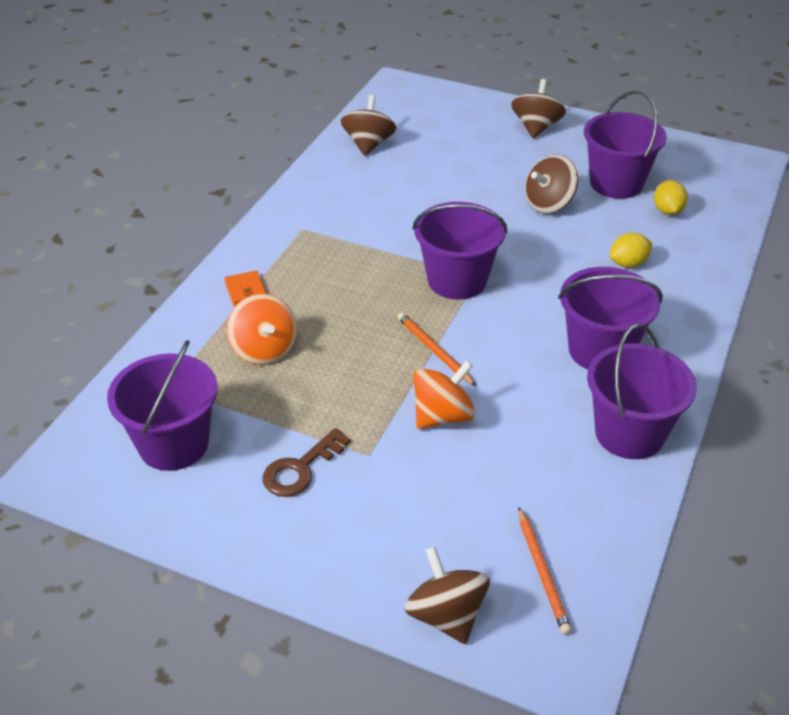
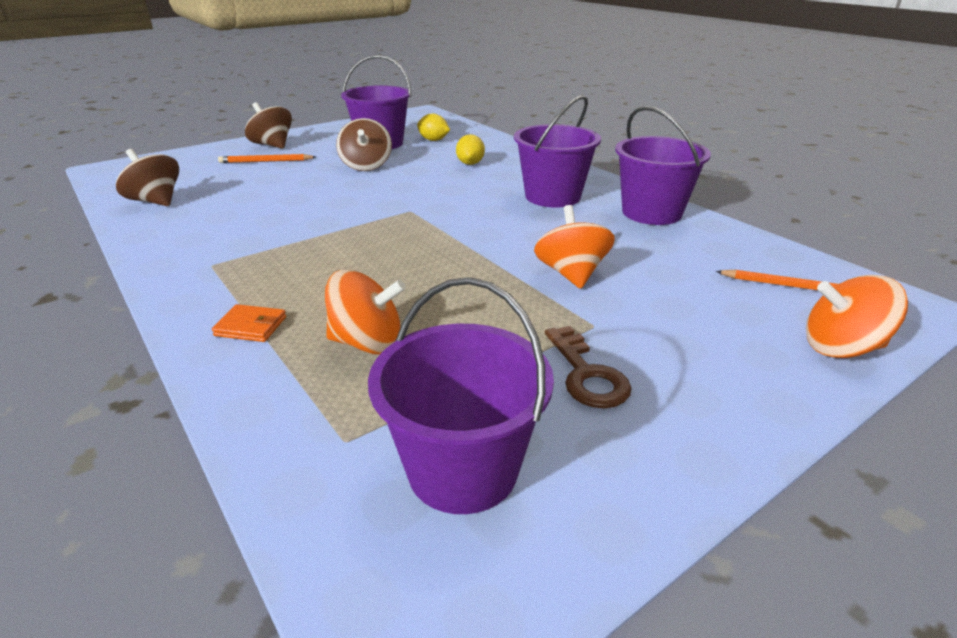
camera: 60 degrees left, 10 degrees down
orange pencil [397,313,476,386] -> orange pencil moved to [218,154,316,163]
brown spinning top [405,546,490,644] -> orange spinning top [806,275,908,358]
purple bucket [412,202,508,300] -> none

